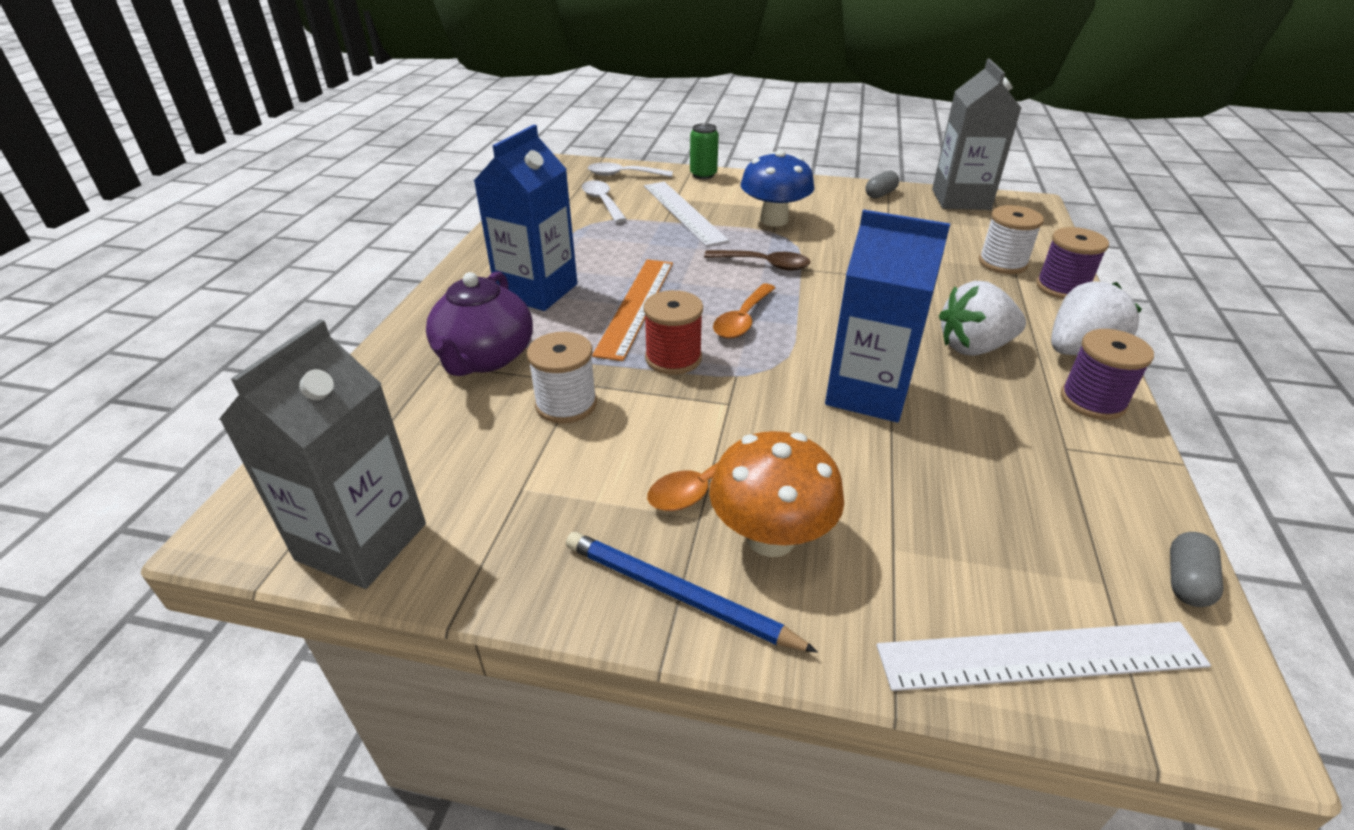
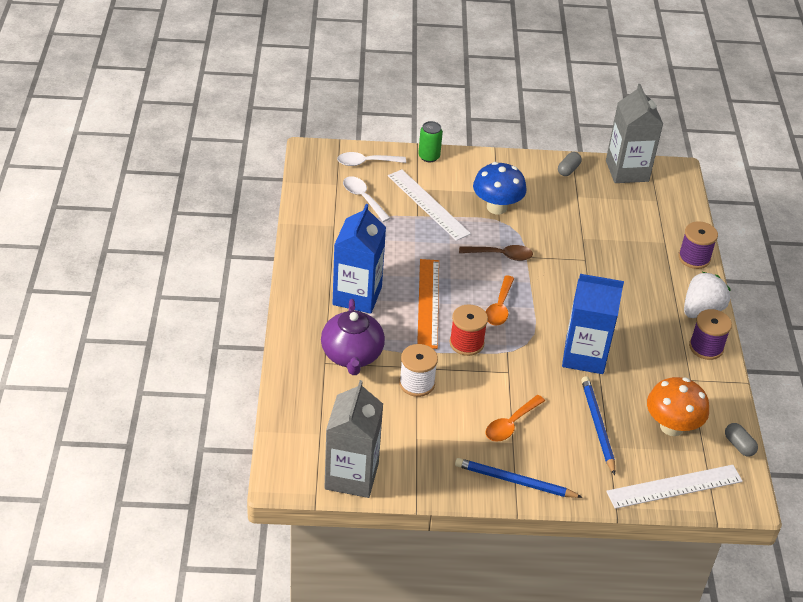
camera: 15 degrees left, 5 degrees up
orange mushroom [709,431,844,557] -> orange mushroom moved to [647,377,709,436]
white strawberry [939,281,1026,356] -> none
white spool [979,205,1044,274] -> none
grey capsule [1170,532,1224,607] -> grey capsule turned 45 degrees counterclockwise [725,423,758,456]
none -> blue pencil [581,376,615,475]

